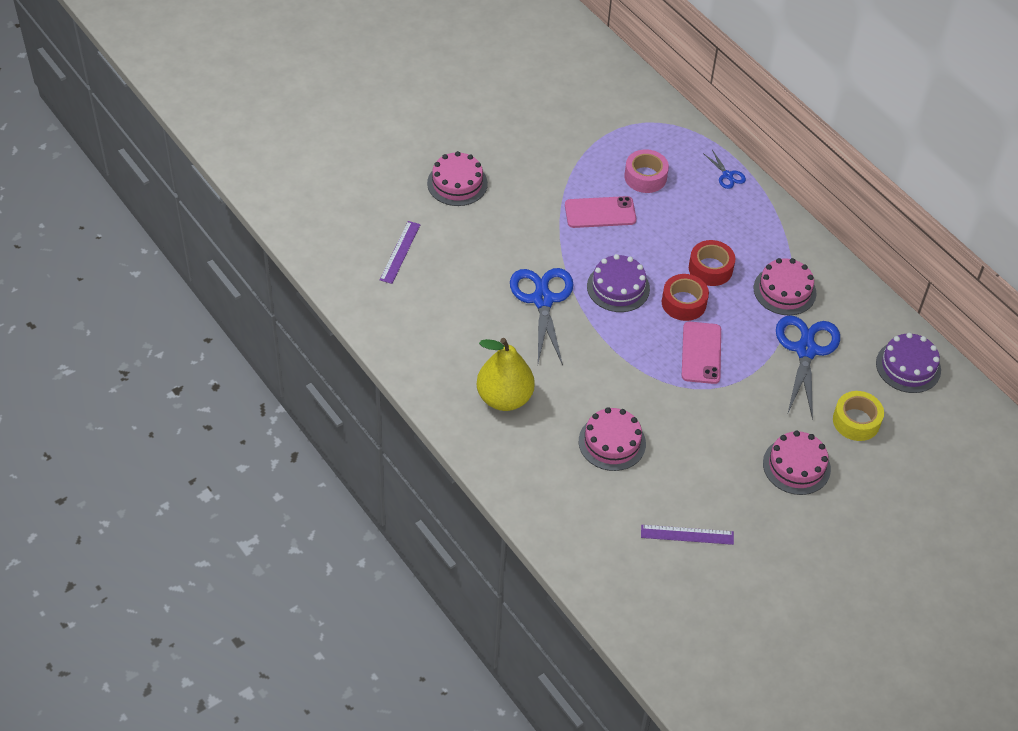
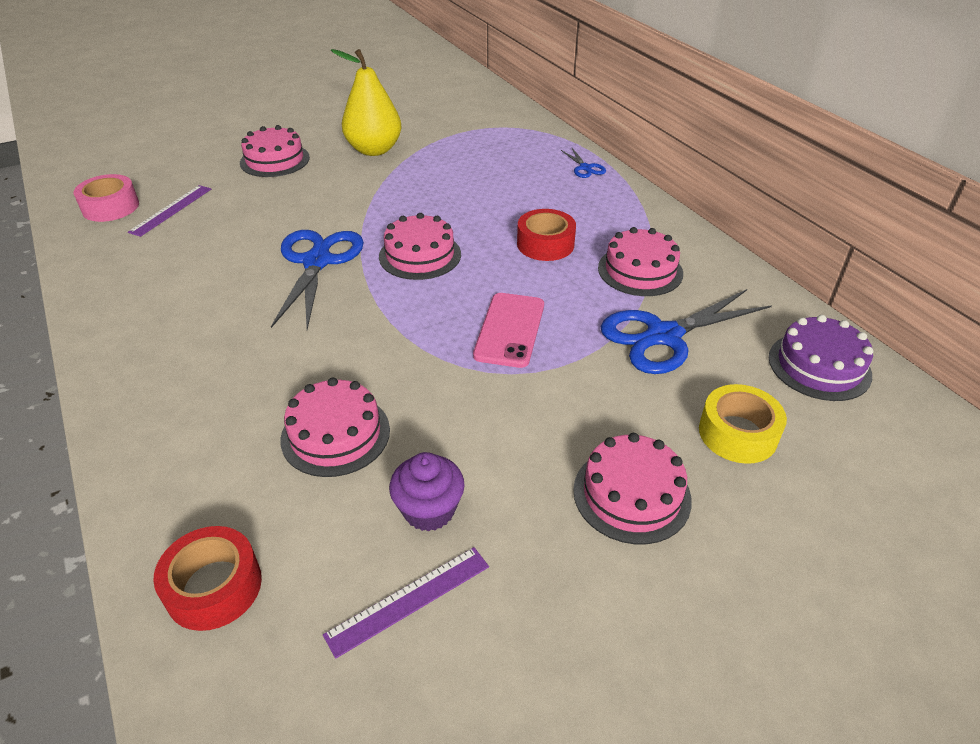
camera: 10 degrees right, 10 degrees down
yellow pear [477,338,535,411] -> yellow pear moved to [331,49,402,156]
pink phone [565,196,636,228] -> none
purple cake [587,254,650,312] -> pink cake [379,213,461,280]
pink tape [624,149,669,193] -> pink tape moved to [73,174,139,222]
purple ruler [641,525,734,545] -> purple ruler turned 45 degrees counterclockwise [323,547,489,659]
red tape [662,274,709,321] -> red tape moved to [153,526,262,631]
blue scissors [776,315,840,420] -> blue scissors turned 135 degrees counterclockwise [601,289,772,374]
none -> purple cupcake [389,452,465,532]

